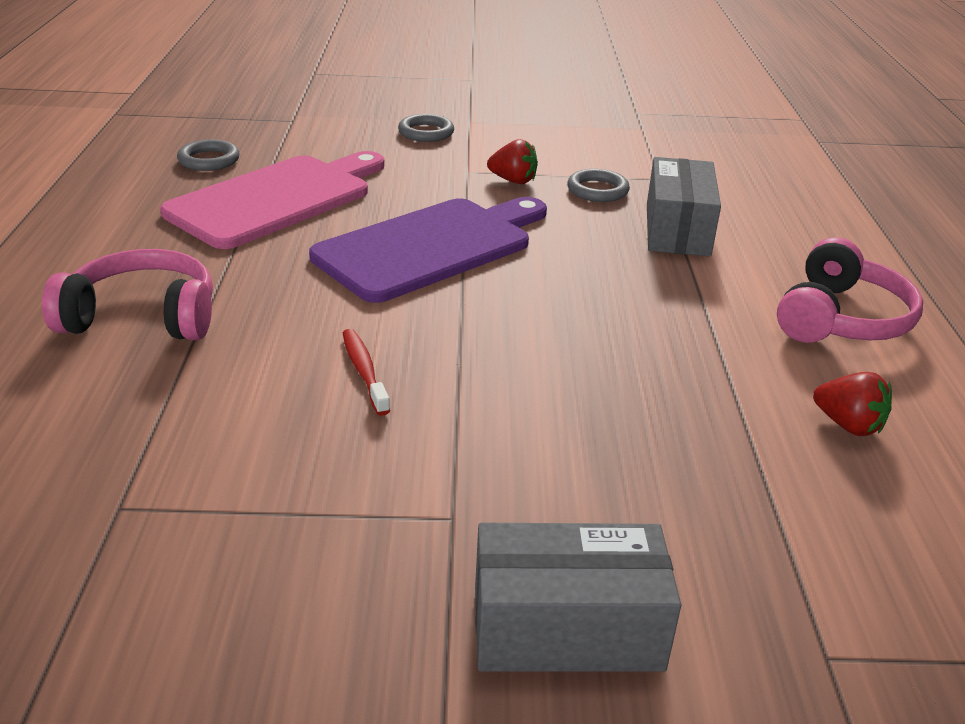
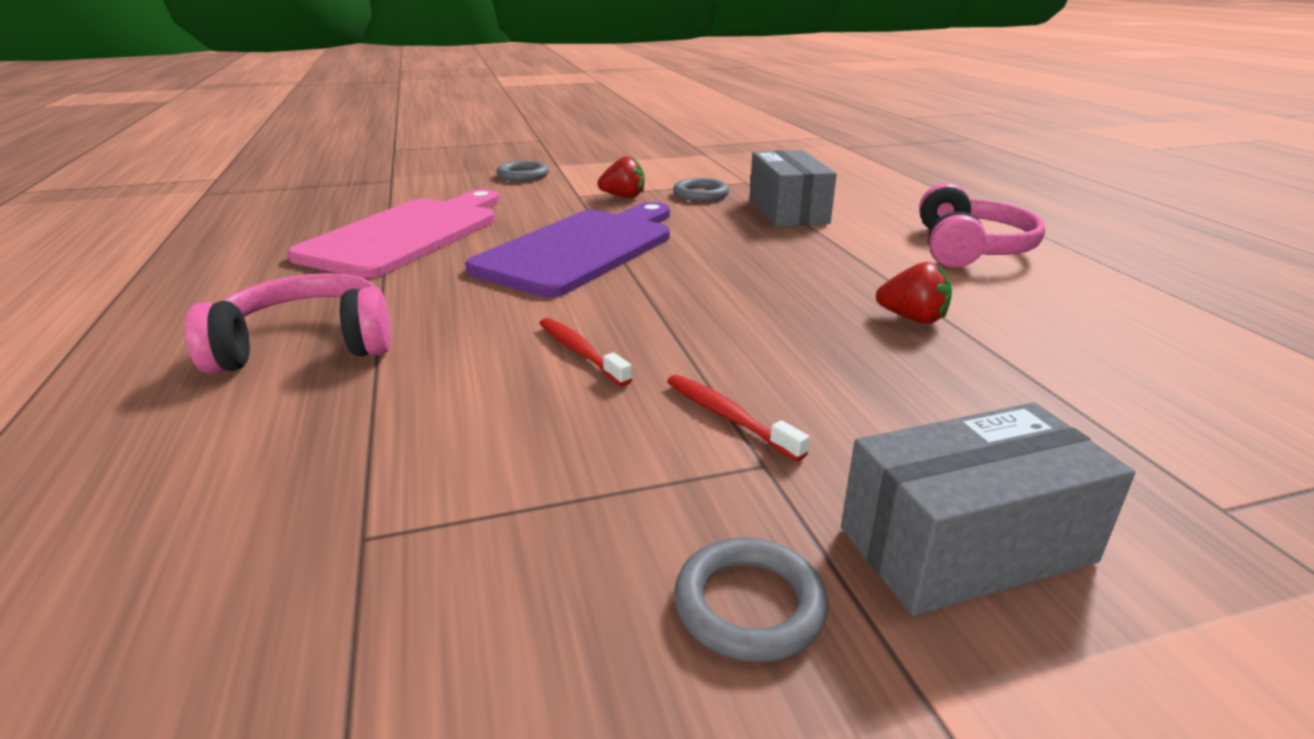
camera: 15 degrees left, 5 degrees down
grey ring [177,139,240,171] -> grey ring moved to [674,537,828,662]
red strawberry [813,372,892,436] -> red strawberry moved to [876,262,952,324]
none -> red toothbrush [667,375,810,461]

